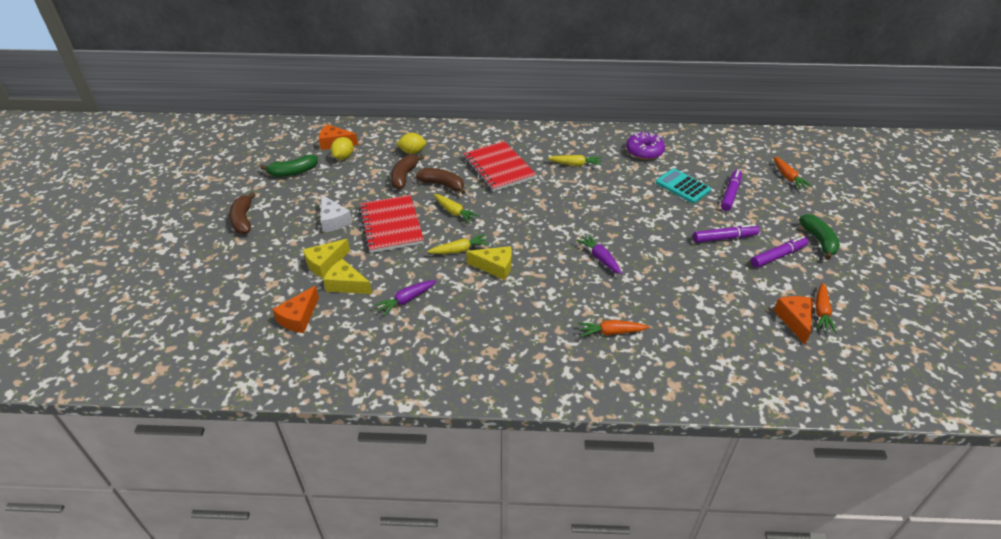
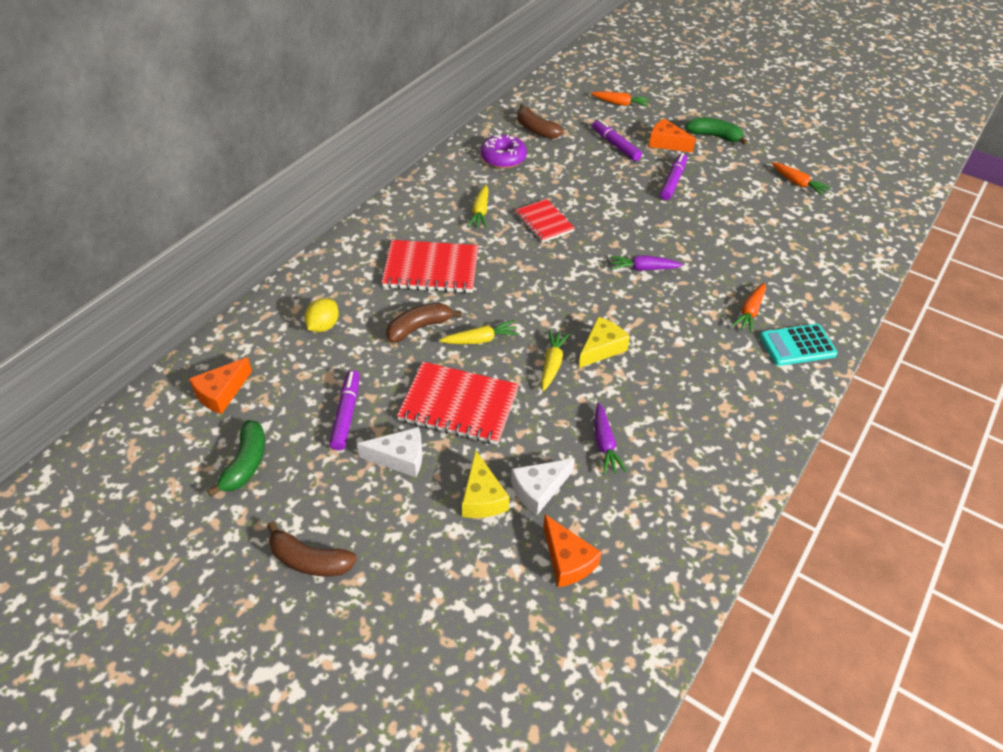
camera: 60 degrees left, 5 degrees up
yellow cheese [323,259,372,294] -> white cheese [511,458,575,515]
yellow lemon [331,137,354,160] -> none
brown banana [391,154,424,190] -> brown banana moved to [517,104,563,139]
yellow carrot [548,155,602,166] -> yellow carrot turned 150 degrees clockwise [468,185,489,228]
turquoise calculator [656,169,711,203] -> turquoise calculator moved to [759,324,838,366]
purple marker [751,236,808,268] -> purple marker moved to [329,370,360,451]
orange cheese [774,296,813,344] -> orange cheese moved to [649,119,696,153]
none -> red notebook [514,199,575,243]

